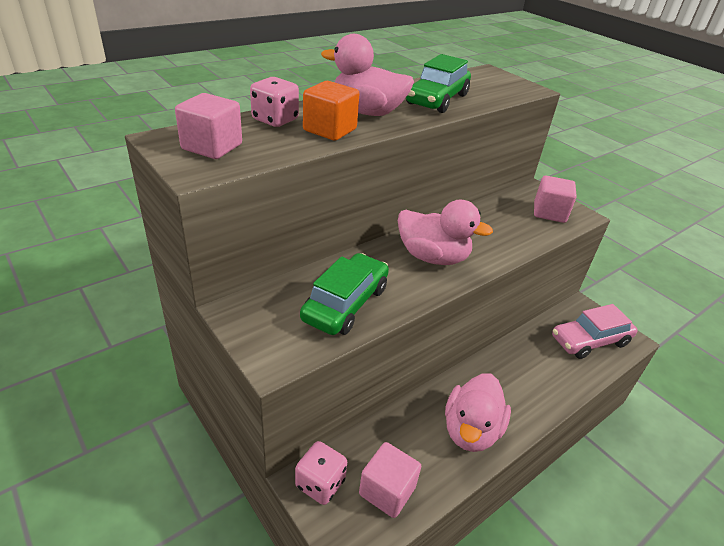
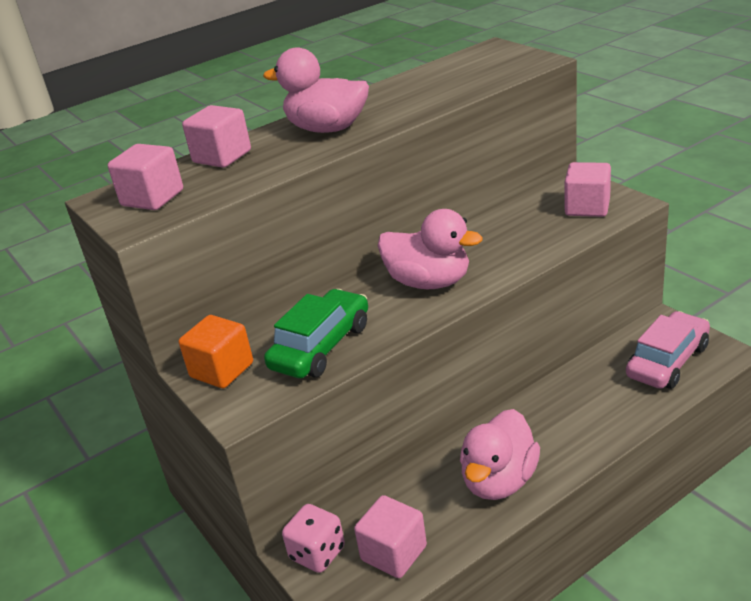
camera: 10 degrees right, 5 degrees down
pink dice [250,77,299,127] -> pink cube [182,105,251,168]
orange cube [303,81,359,141] -> orange cube moved to [179,315,253,388]
green car [406,54,471,113] -> none
pink car [552,304,638,359] -> pink car turned 150 degrees clockwise [626,311,710,389]

